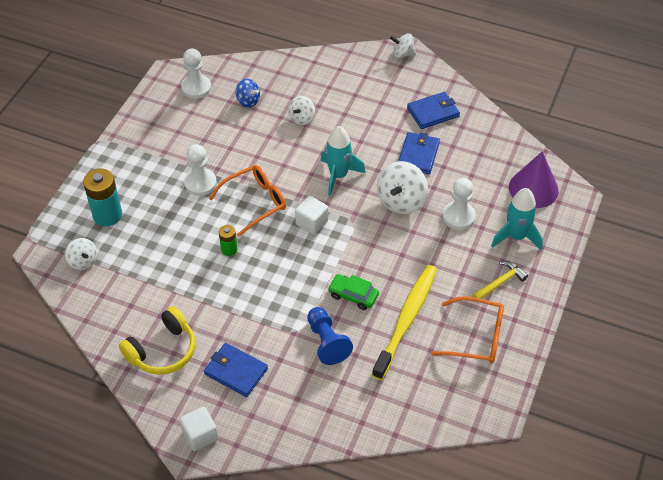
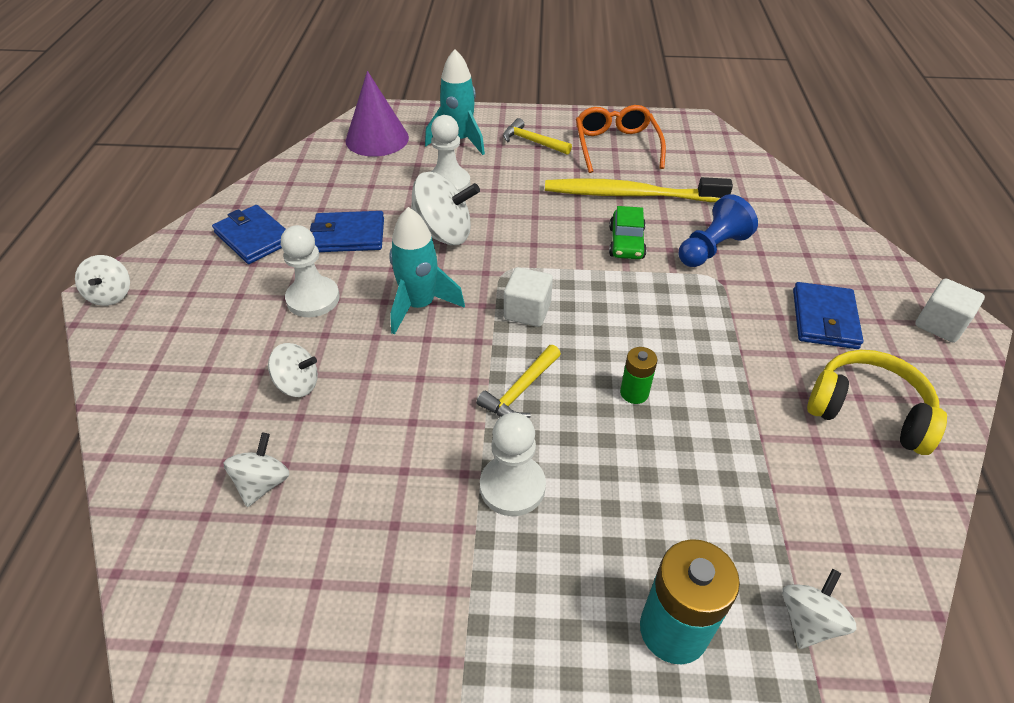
camera: 110 degrees left, 5 degrees down
white pawn [181,49,211,99] -> white pawn moved to [281,225,340,317]
orange glasses [209,165,286,237] -> yellow hammer [476,345,561,418]
blue spinning top [236,79,260,108] -> white spinning top [224,433,290,507]

